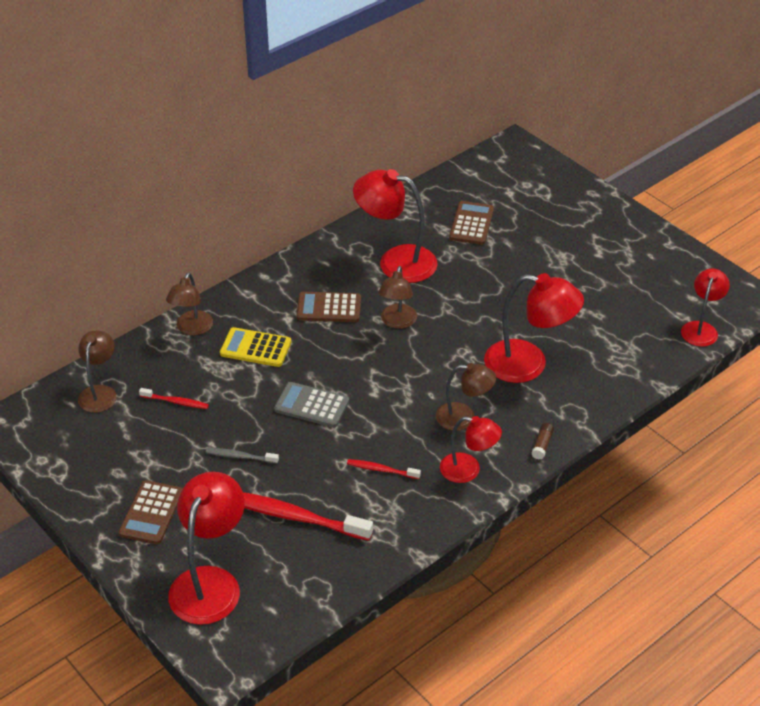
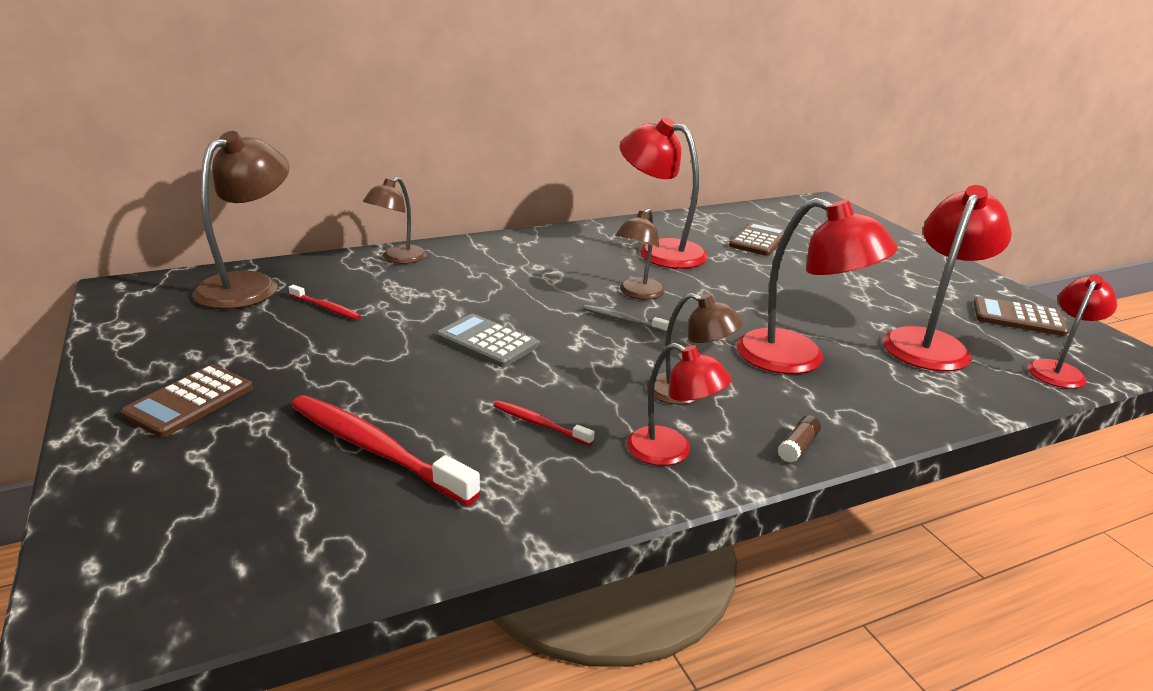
camera: 15 degrees right, 15 degrees down
brown lamp [78,330,117,413] -> brown lamp [192,131,289,309], size x1.65
red lamp [168,472,245,625] -> red lamp moved to [883,185,1012,371]
grey toothbrush [206,448,279,464] -> grey toothbrush moved to [583,305,669,333]
yellow calculator [220,327,291,367] -> none
brown calculator [297,292,361,322] -> brown calculator moved to [973,296,1069,336]

